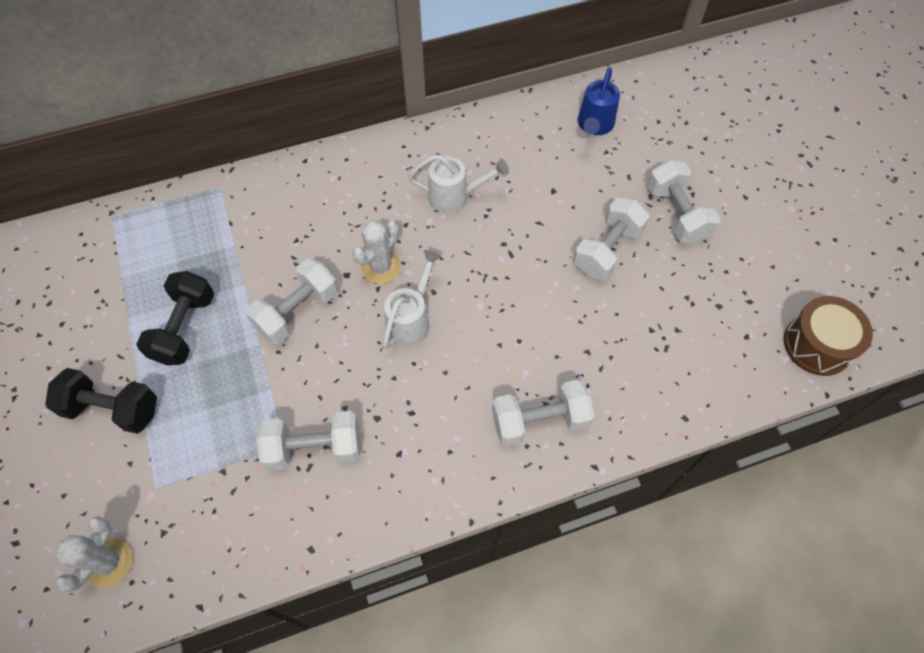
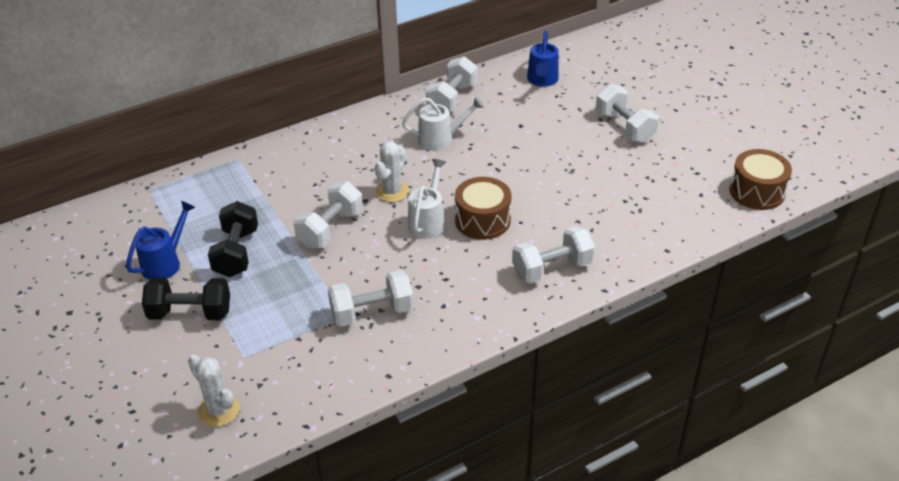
camera: 10 degrees left, 20 degrees down
white cactus [55,516,133,592] -> white cactus turned 60 degrees counterclockwise [188,354,239,427]
white dumbbell [573,197,650,280] -> white dumbbell moved to [426,56,478,113]
none -> blue watering can [126,201,195,280]
none -> brown drum [455,177,511,240]

